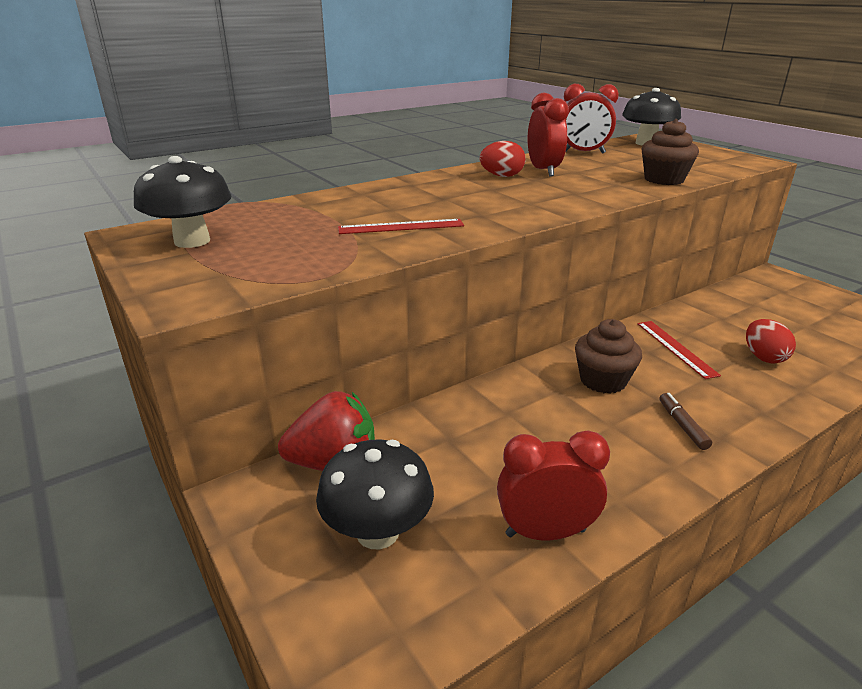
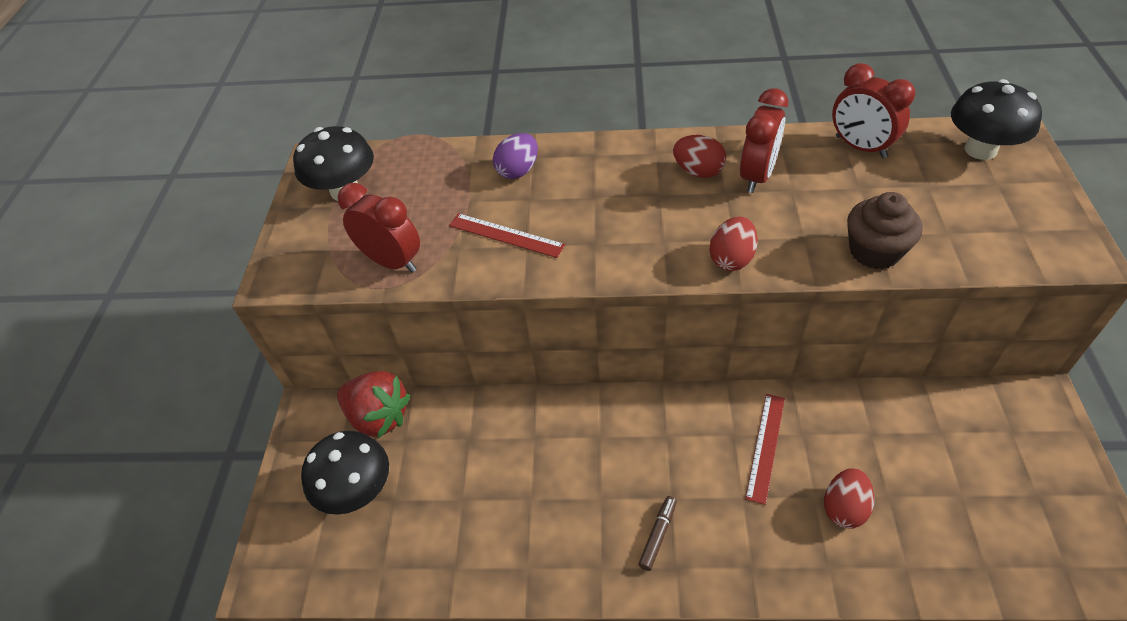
camera: 40 degrees right, 20 degrees up
red clock [497,431,610,540] -> red clock moved to [338,183,420,273]
brown cupcake [575,319,642,394] -> none
none -> purple egg [493,133,538,179]
none -> red egg [710,217,758,271]

